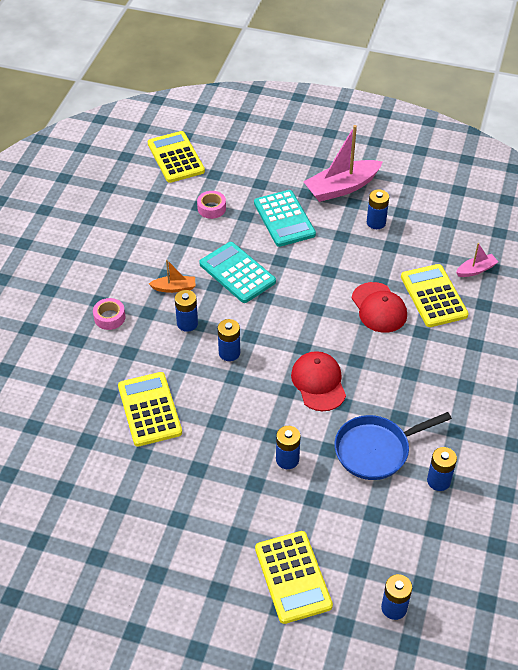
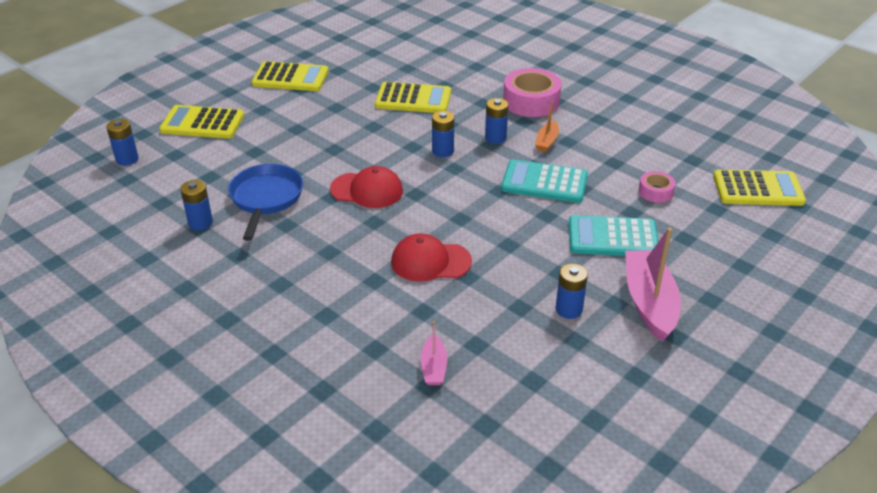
camera: 115 degrees right, 10 degrees down
pink tape [93,298,125,330] -> pink tape [503,68,562,117], size x1.87
turquoise calculator [199,242,276,303] -> turquoise calculator turned 150 degrees counterclockwise [501,159,588,203]
blue battery [276,426,301,469] -> none
yellow calculator [401,264,469,327] -> yellow calculator moved to [252,61,329,91]

